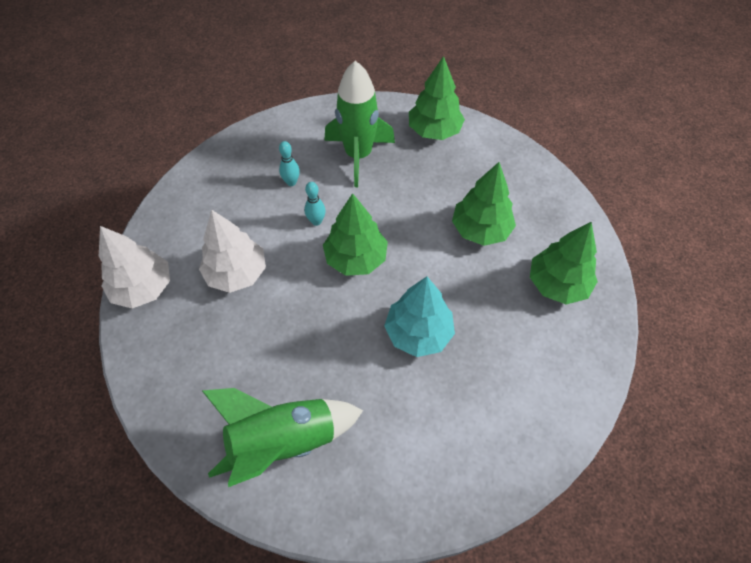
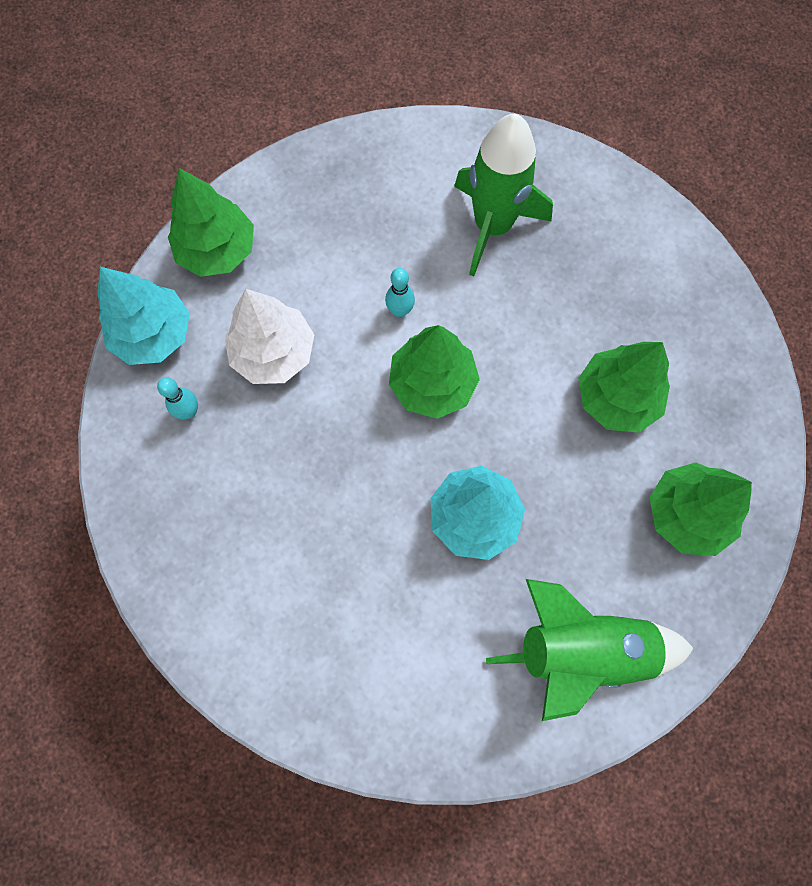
camera: 20 degrees right, 15 degrees up
white tree [99,226,170,309] -> turquoise tree [97,267,190,365]
green rocket [202,388,363,487] -> green rocket moved to [486,579,694,721]
turquoise bowling pin [279,141,300,186] -> turquoise bowling pin moved to [157,378,198,419]
green tree [409,56,465,140] -> green tree moved to [168,168,254,277]

